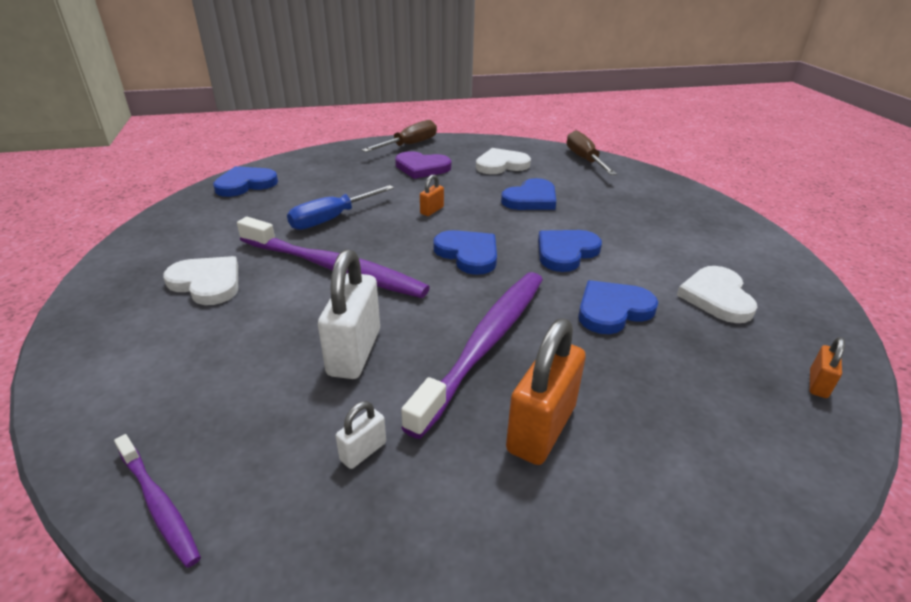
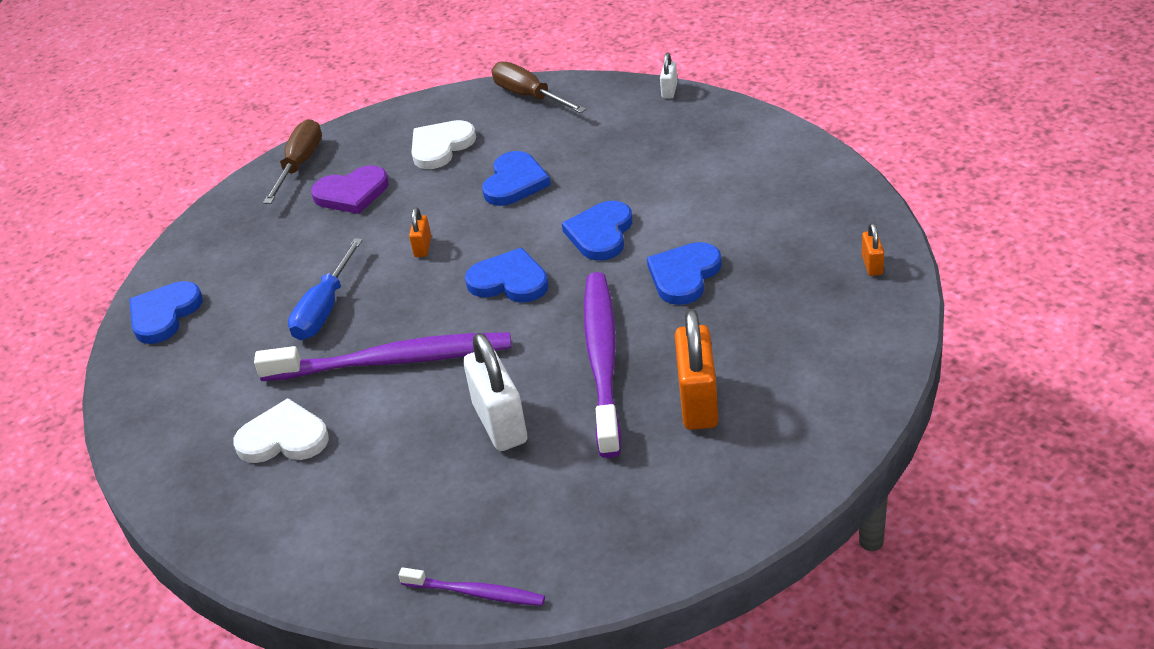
camera: 25 degrees left, 5 degrees up
white padlock [336,401,386,469] -> white padlock moved to [660,53,678,98]
white heart [677,266,757,323] -> none

